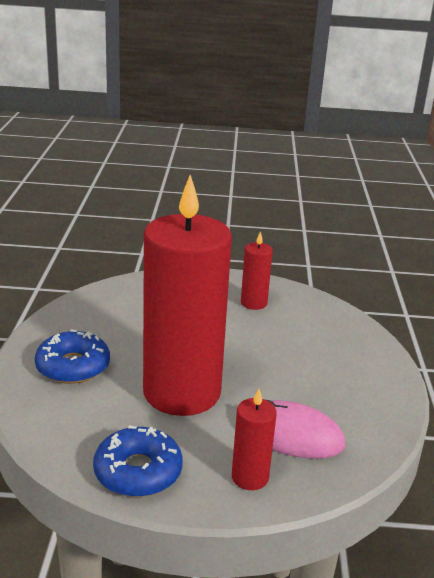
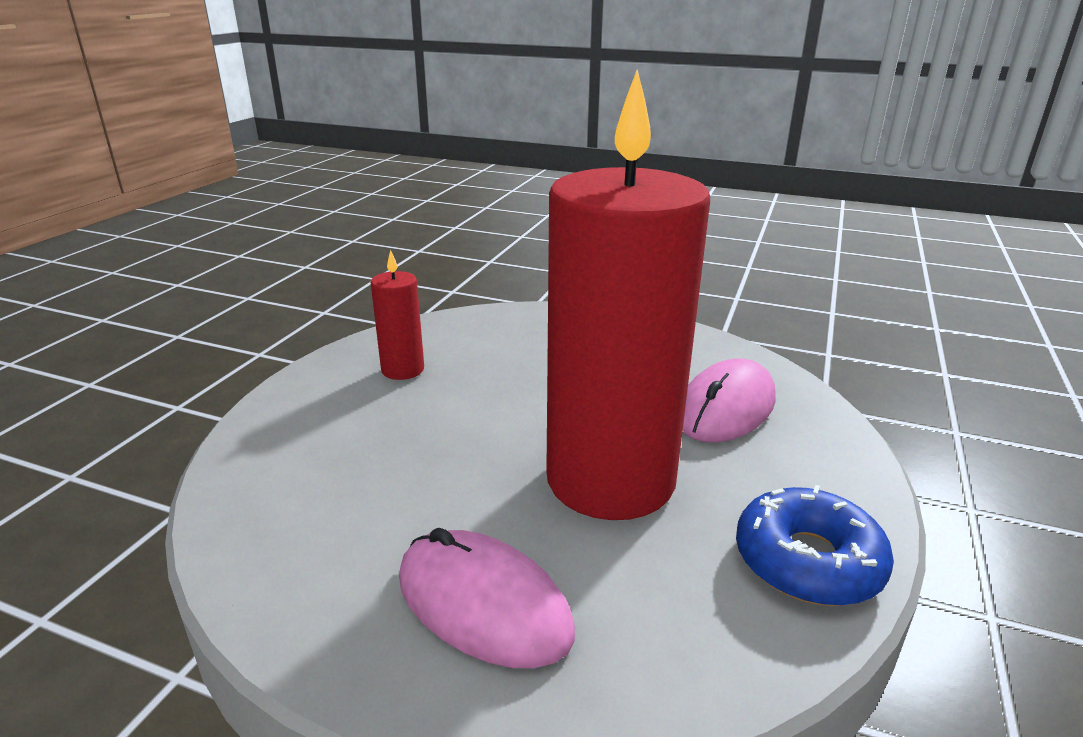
camera: 70 degrees left, 0 degrees up
blue donut [35,329,110,384] -> pink mouse [399,528,575,668]
red candle [232,389,277,490] -> none

